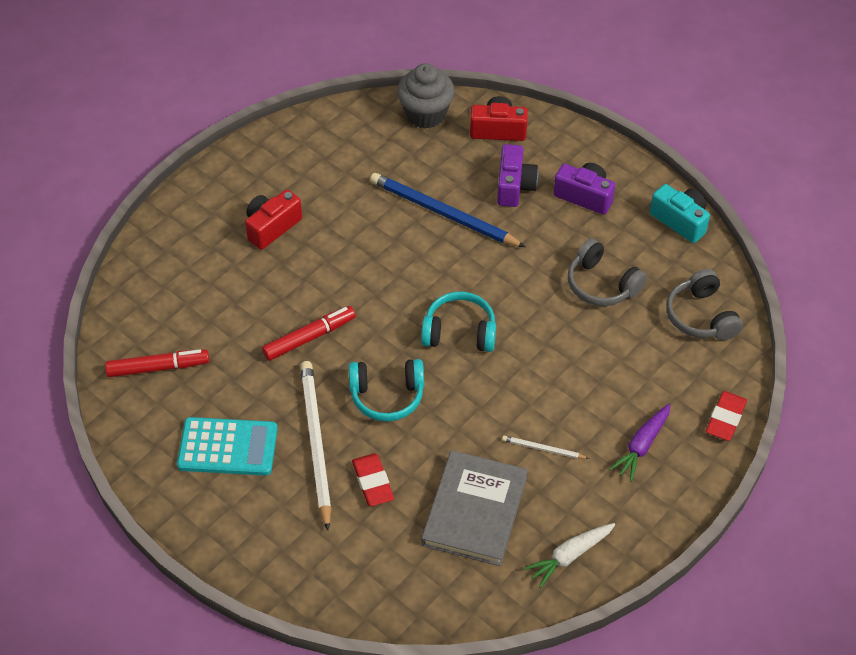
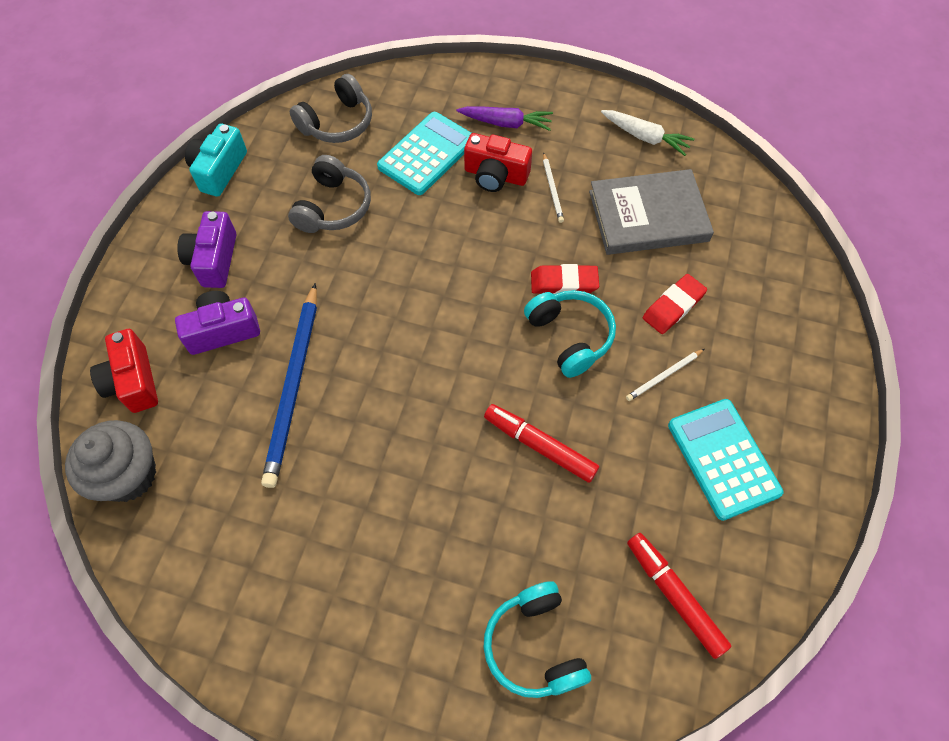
camera: 115 degrees left, 10 degrees up
red camera [245,190,302,250] -> red camera moved to [464,133,532,192]
white pencil [300,361,331,531] -> white pencil [626,349,704,401], size x0.45
turquoise headphones [421,292,496,352] -> turquoise headphones moved to [484,581,591,698]
red eraser [706,391,747,441] -> red eraser moved to [531,264,599,294]
none -> turquoise calculator [377,112,471,195]

